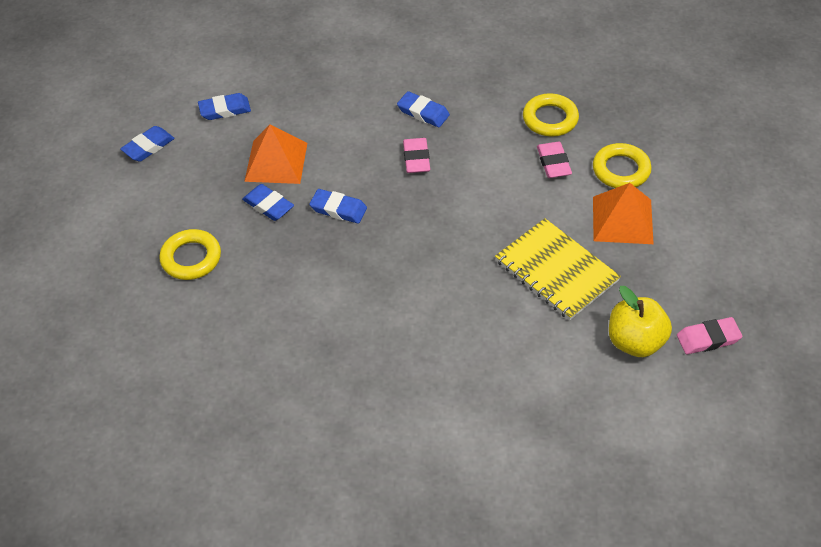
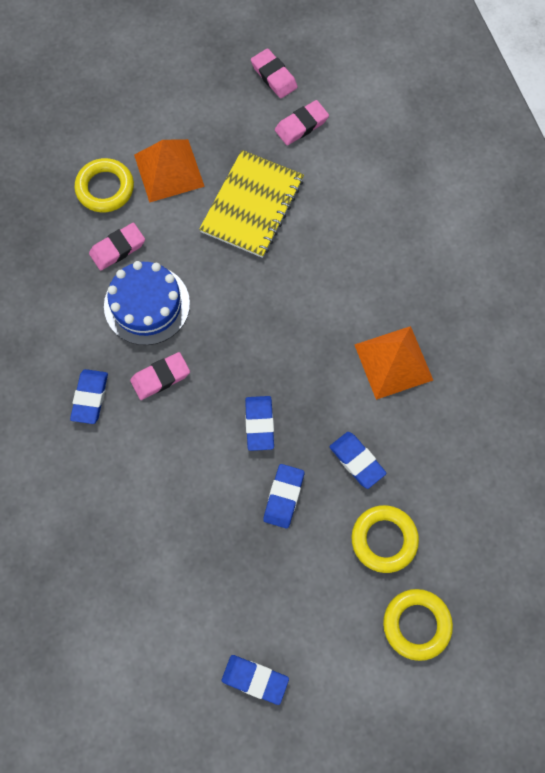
camera: 115 degrees left, 20 degrees up
blue eraser [198,93,251,120] -> blue eraser moved to [329,432,386,489]
orange pyramid [244,125,307,184] -> orange pyramid moved to [354,326,433,400]
yellow ring [523,93,579,137] -> yellow ring moved to [383,589,453,661]
yellow apple [609,286,672,357] -> pink eraser [275,100,329,145]
none -> blue cake [104,261,190,345]

